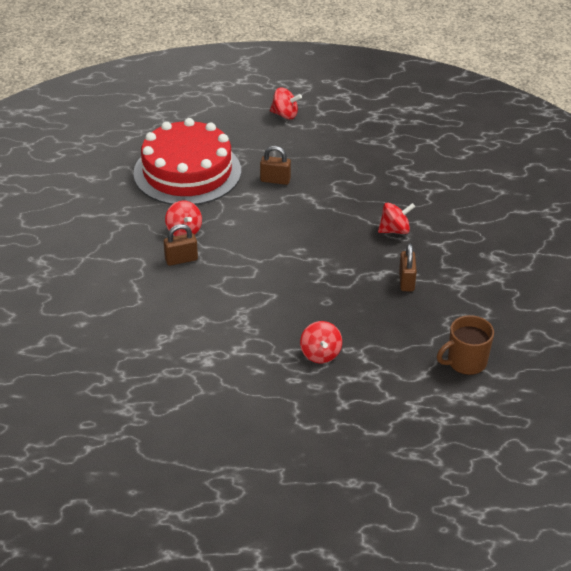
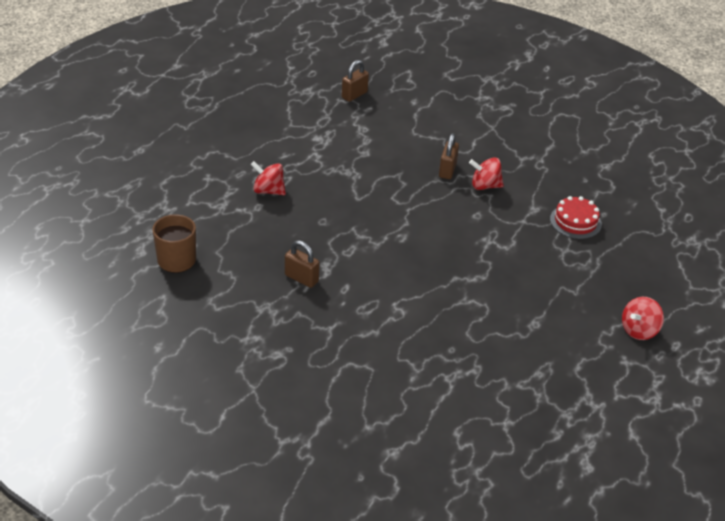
camera: 120 degrees right, 0 degrees up
red cake [133,118,241,205] -> red cake [550,196,602,239], size x0.44
brown padlock [260,146,291,185] -> brown padlock moved to [342,60,369,102]
red spinning top [378,203,415,234] -> none

